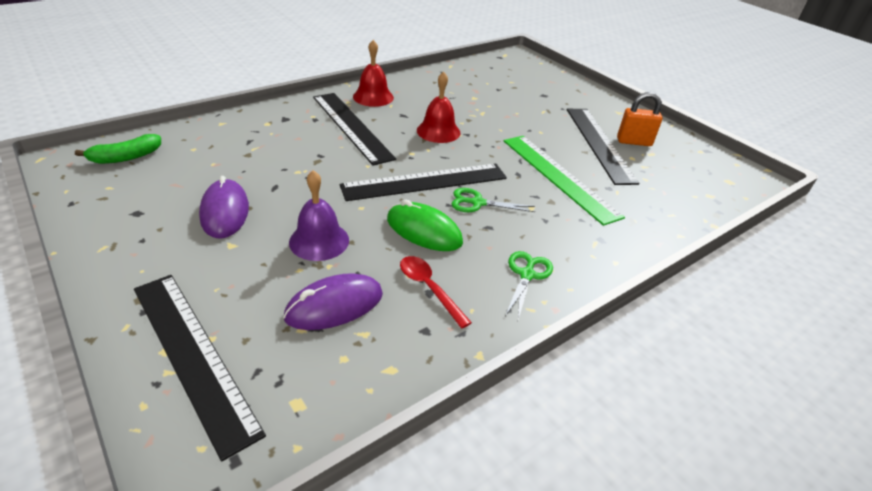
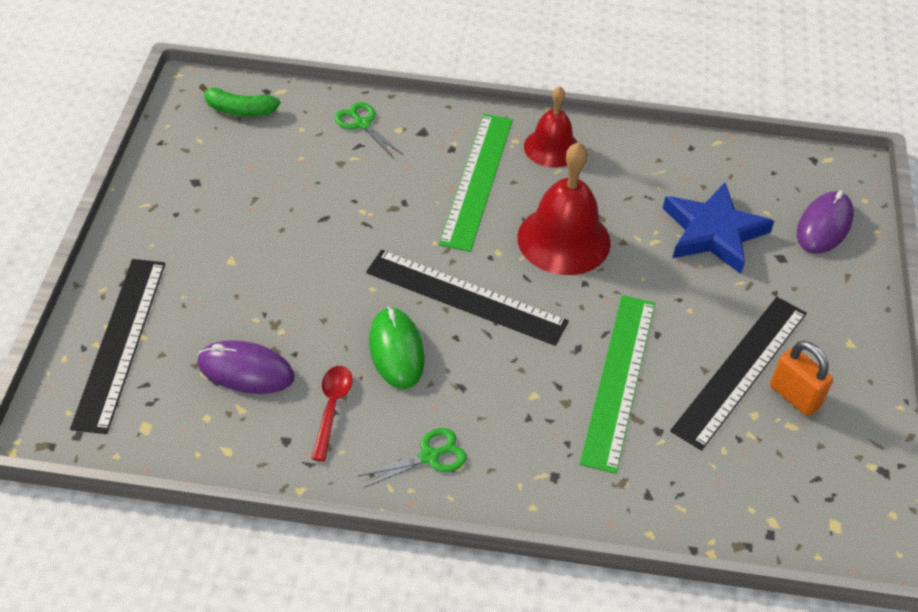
camera: 45 degrees right, 10 degrees up
purple mouse [199,176,249,239] -> purple mouse moved to [797,190,854,254]
purple bell [289,170,349,261] -> none
black ruler [313,93,396,166] -> green ruler [439,114,513,252]
red bell [417,71,461,143] -> red bell [517,142,611,275], size x1.55
green scissors [452,188,535,212] -> green scissors moved to [335,102,404,158]
none -> blue star [663,183,774,274]

